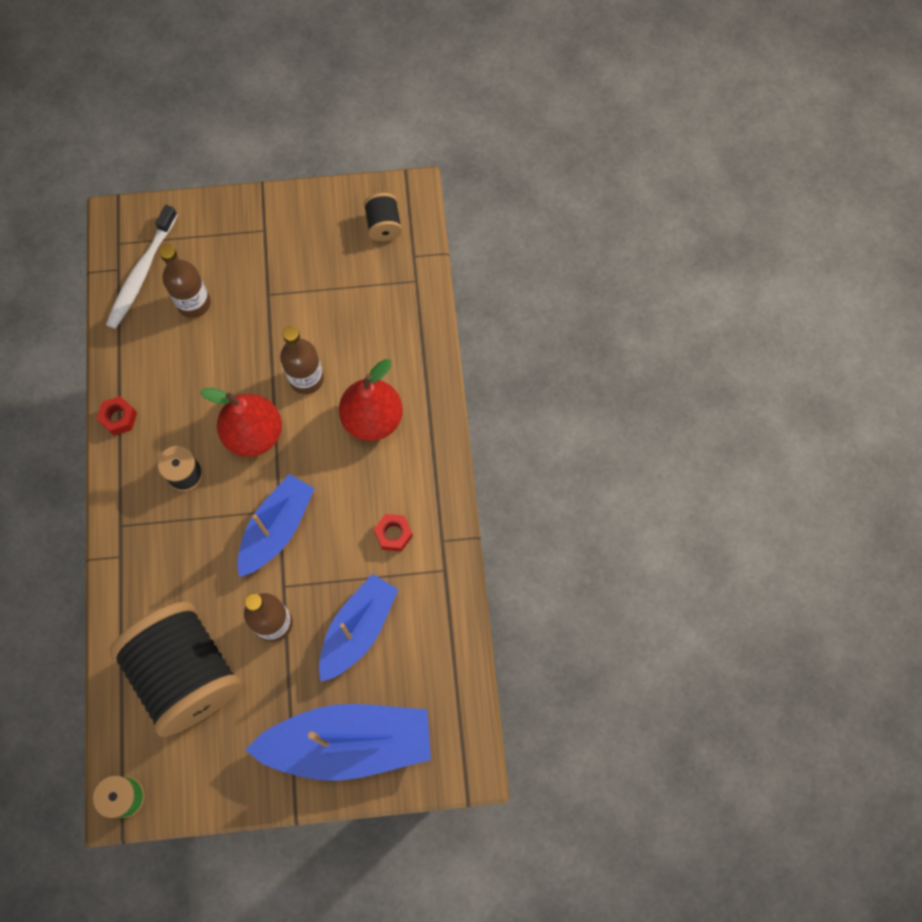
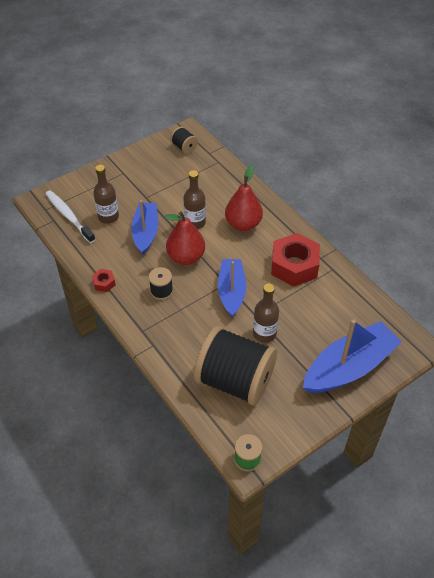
camera: 30 degrees left, 20 degrees down
white toothbrush [106,205,178,329] -> white toothbrush turned 150 degrees clockwise [45,190,96,243]
blue boat [319,574,398,682] -> blue boat moved to [131,200,158,255]
red nut [374,514,413,552] -> red nut [271,233,320,287], size x2.26

